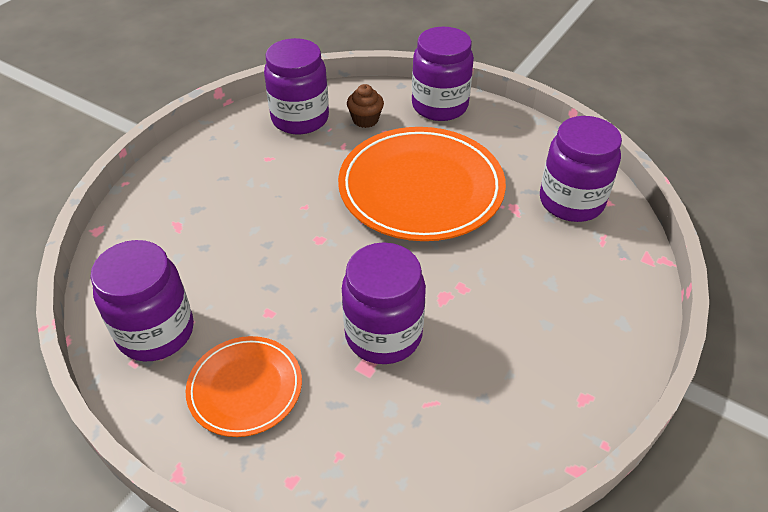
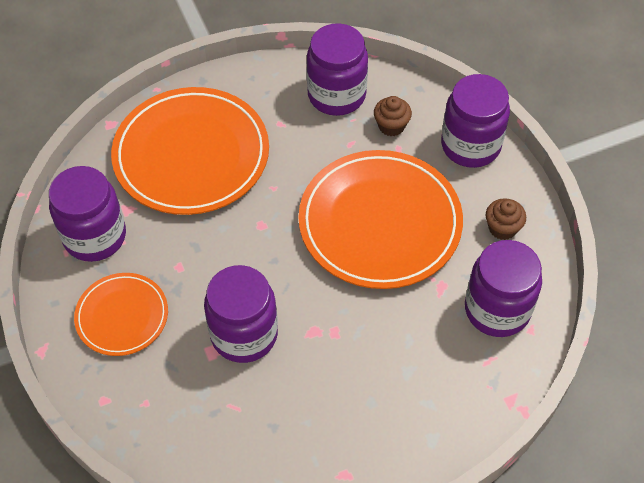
camera: 35 degrees right, 10 degrees up
none -> orange plate [111,87,269,215]
none -> brown cupcake [486,198,526,240]

